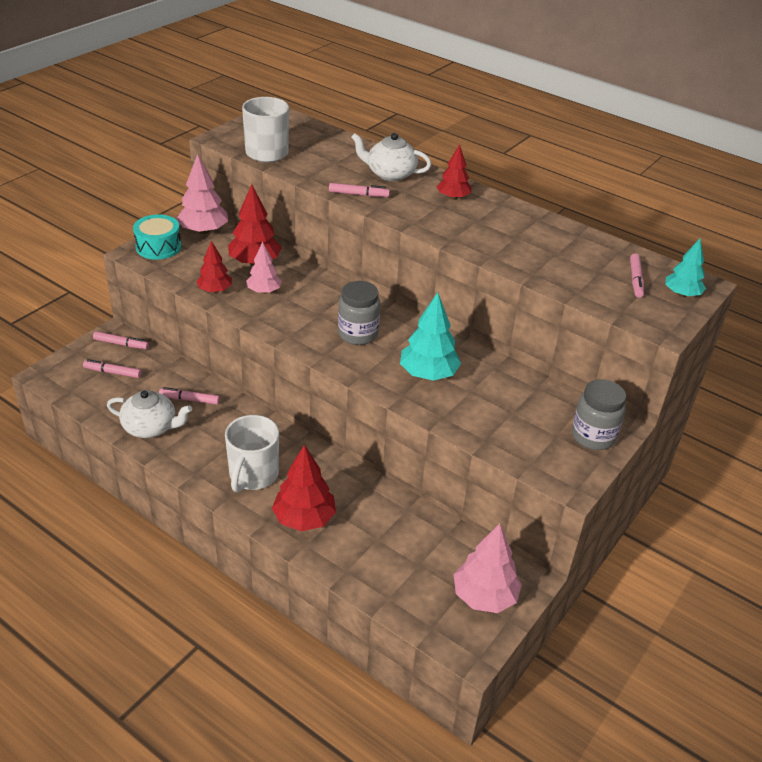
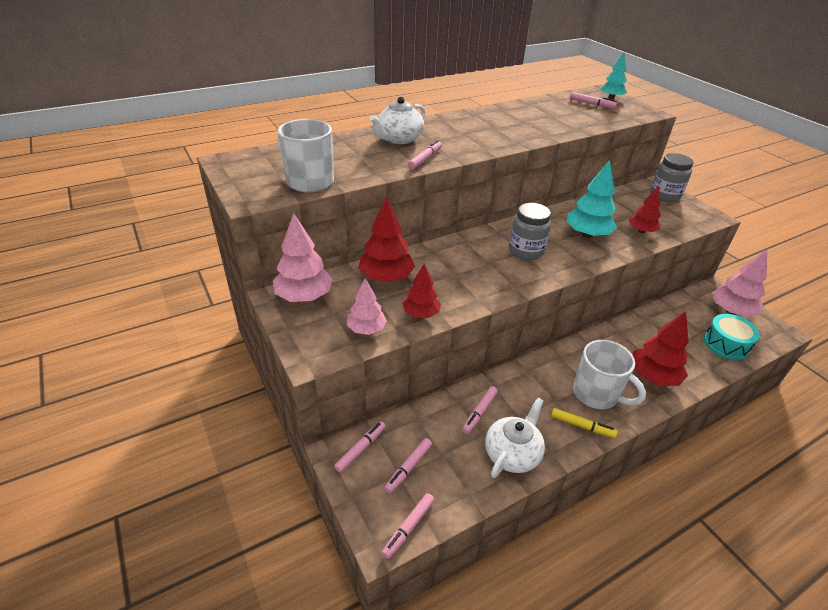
camera: 65 degrees left, 0 degrees up
turquoise drum [133,215,181,260] -> turquoise drum moved to [704,314,760,360]
pink tree [246,242,282,294] -> pink tree moved to [347,278,387,335]
red tree [436,144,471,200] -> red tree moved to [629,186,661,233]
none -> pink marker [382,493,435,559]
none -> yellow marker [551,408,618,438]

